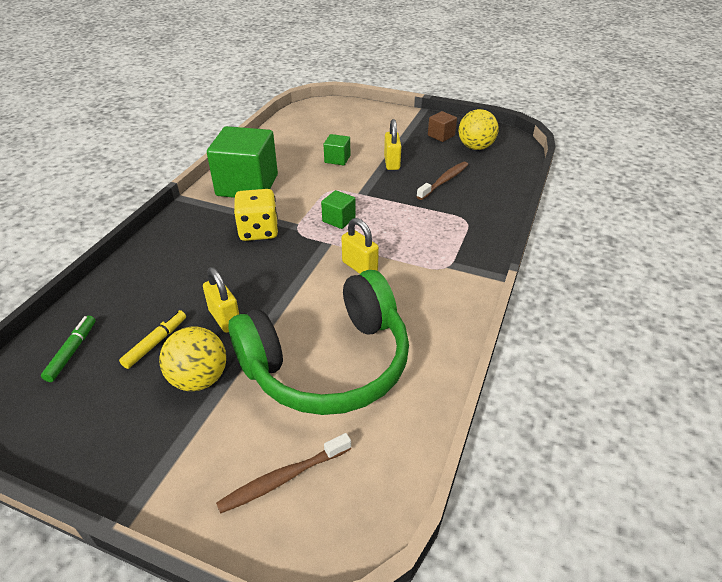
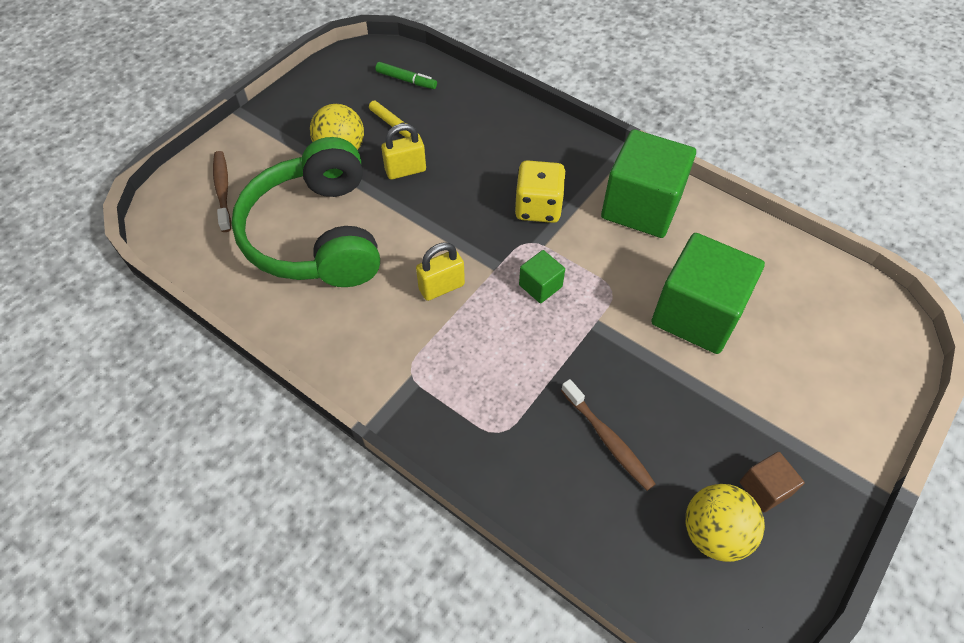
camera: 105 degrees right, 15 degrees up
green cube [324,134,350,166] -> green cube [651,233,765,354], size x2.21
yellow padlock [384,119,401,170] -> none

